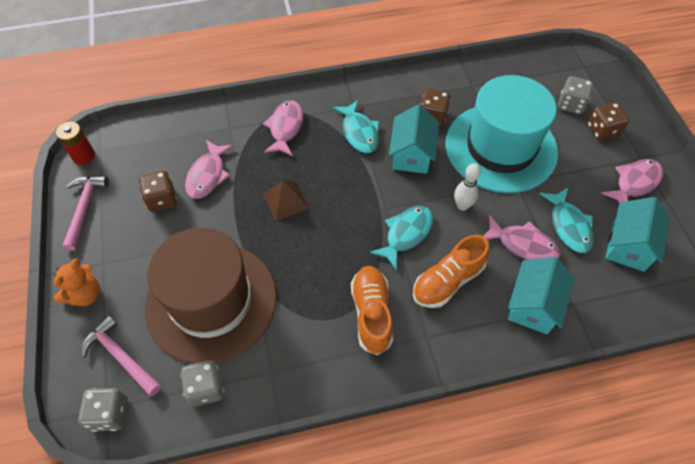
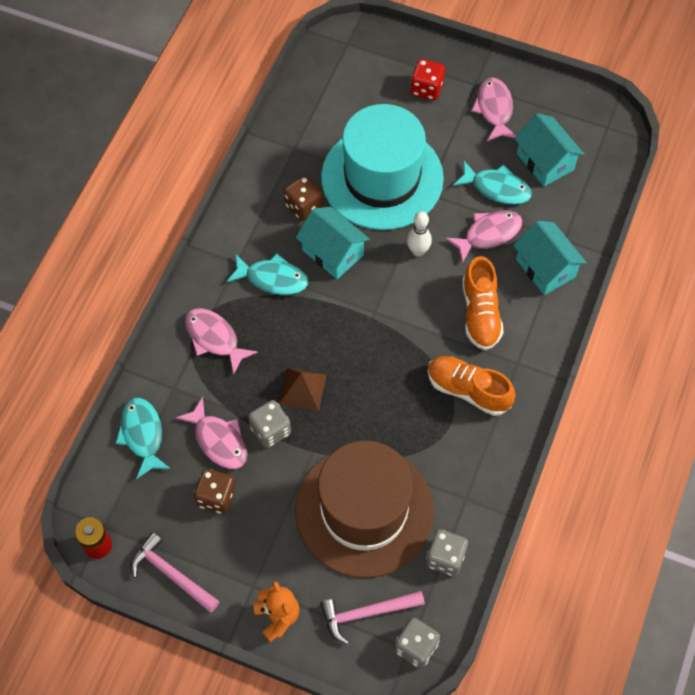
camera: 55 degrees left, 5 degrees up
turquoise fish [370,206,433,271] -> turquoise fish moved to [116,397,171,479]
grey dice [558,76,594,114] -> grey dice moved to [248,400,291,448]
brown dice [587,102,629,141] -> red dice [410,59,445,100]

